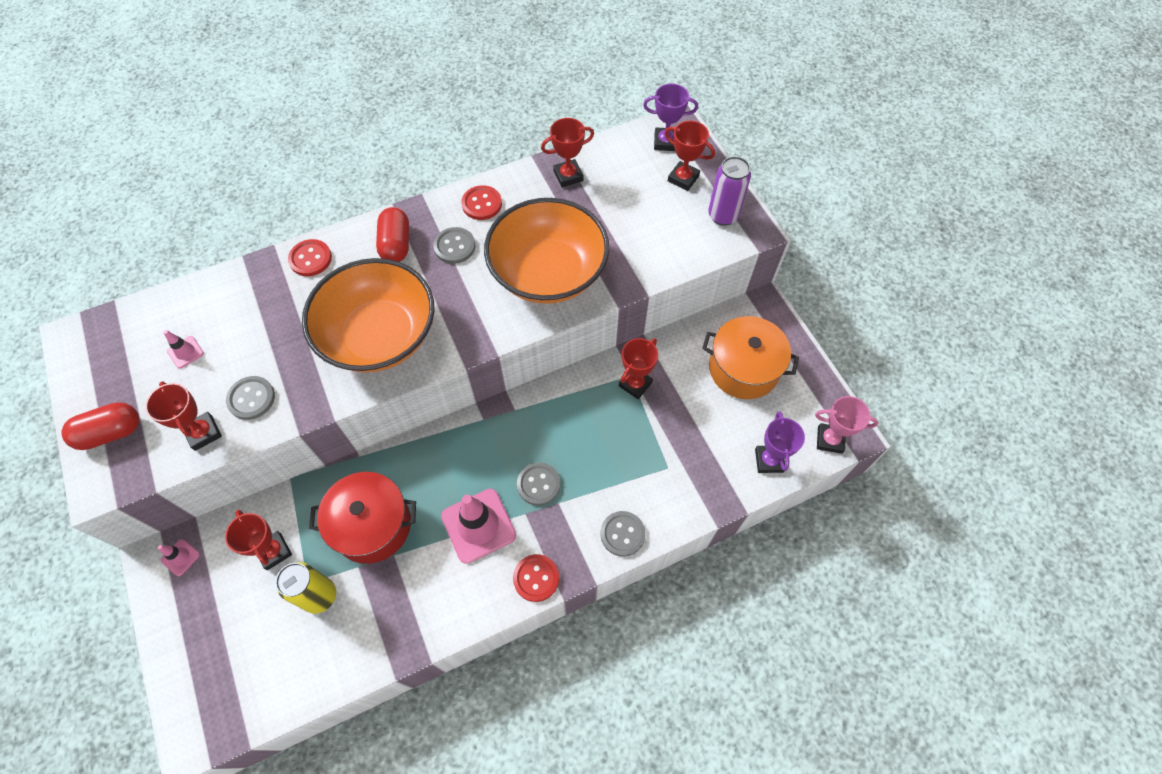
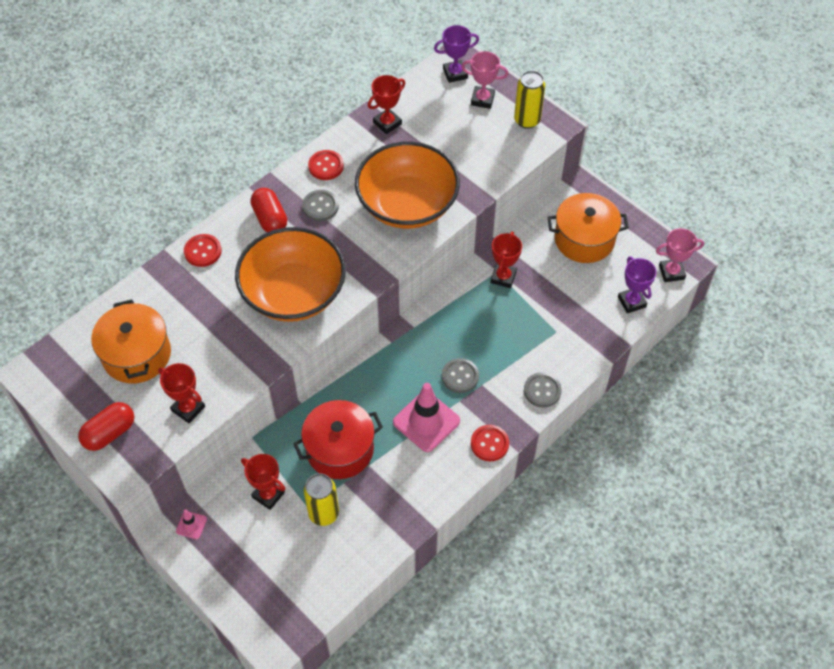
camera: 20 degrees left, 5 degrees down
pink traffic cone [163,330,204,369] -> orange pot [91,299,171,383]
grey button [226,376,275,420] -> none
red trophy [665,121,715,191] -> pink trophy [461,51,508,109]
purple can [708,156,751,226] -> yellow can [514,71,545,129]

